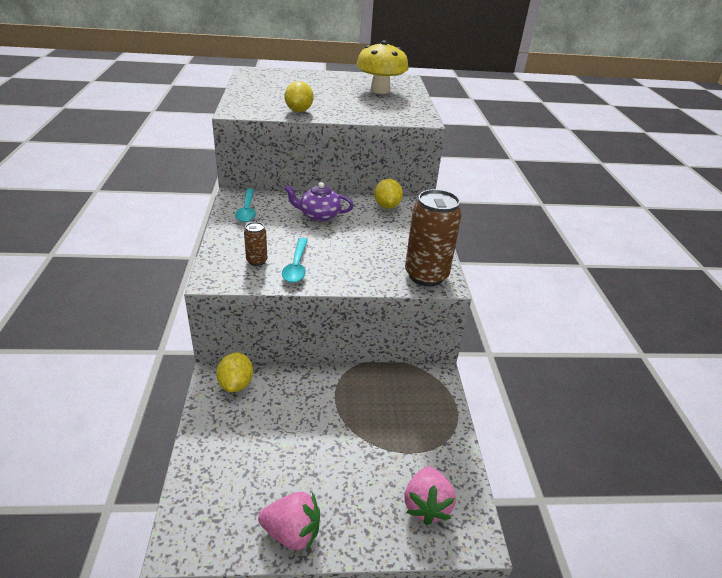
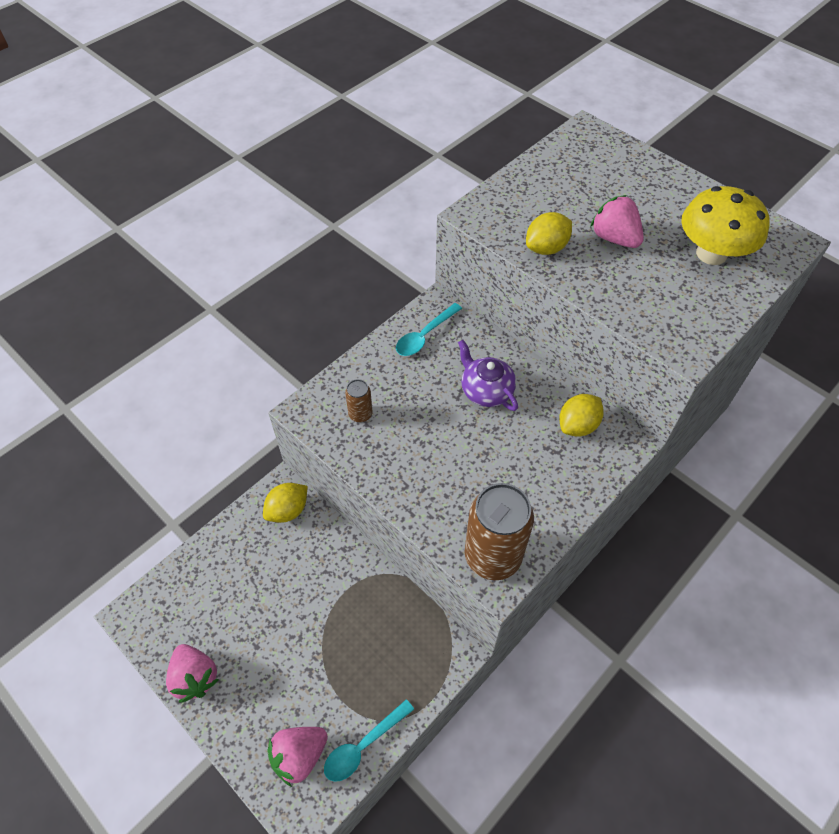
camera: 50 degrees right, 20 degrees up
turquoise spoon [282,238,308,283] -> turquoise spoon moved to [324,699,414,782]
none -> pink strawberry [590,195,644,248]

